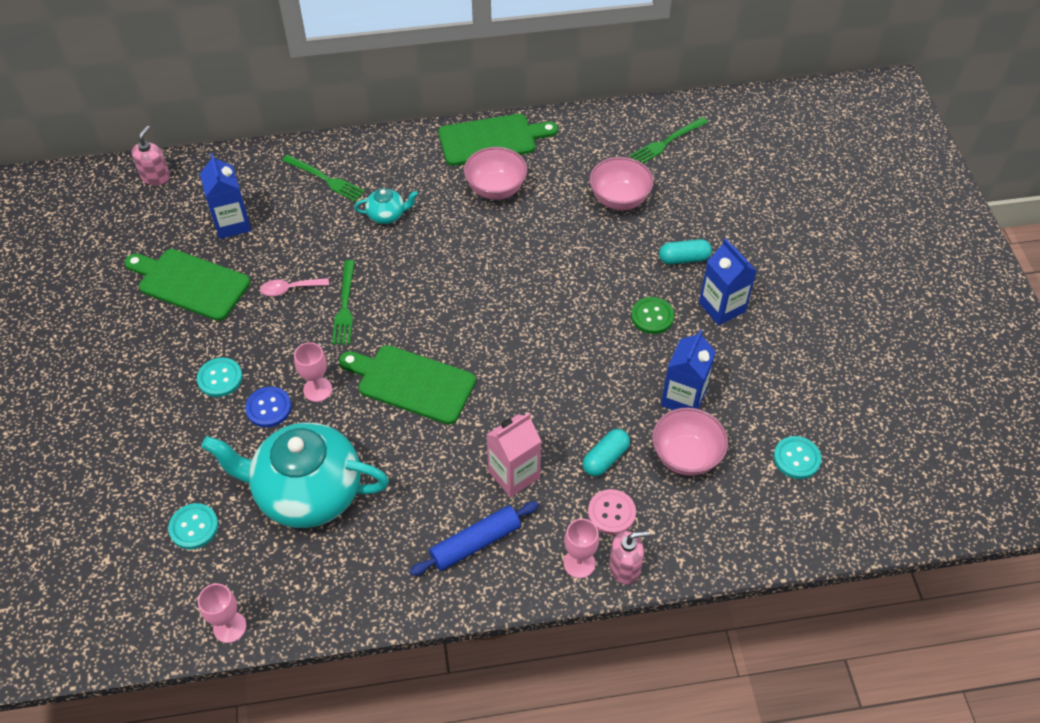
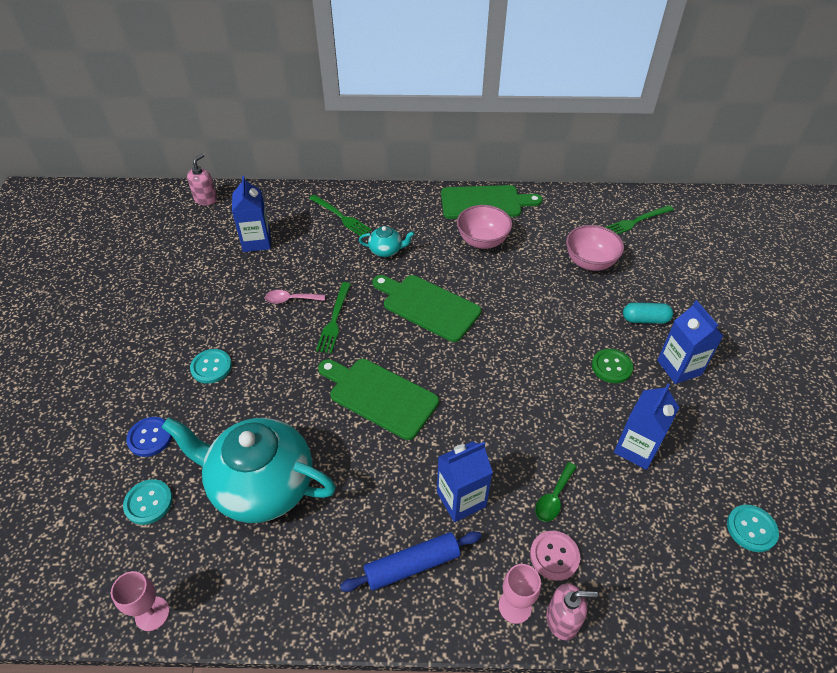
camera: 10 degrees right, 5 degrees down
green cutting board [125,249,250,321] -> green cutting board moved to [373,275,481,342]
blue button [245,387,292,427] -> blue button moved to [126,417,172,457]
pink goblet [294,342,332,402] -> none
pink carton [486,413,541,497] -> blue carton [437,441,493,522]
turquoise capsule [583,429,630,477] -> green spoon [535,462,577,522]
pink bowl [652,408,728,476] -> none

